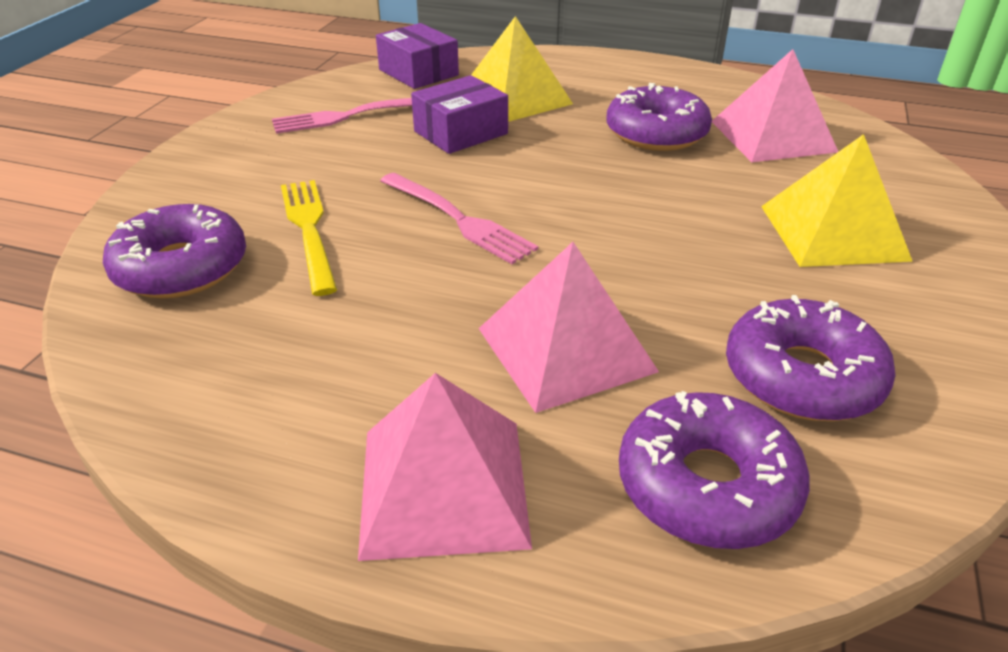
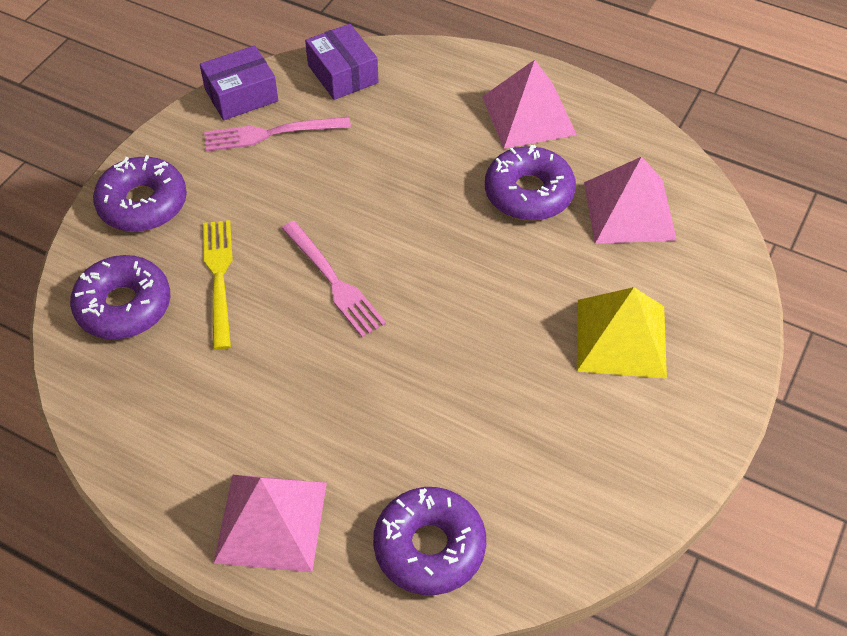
camera: 10 degrees right, 15 degrees up
purple box [411,75,508,154] -> purple box moved to [200,45,278,120]
yellow pyramid [471,16,573,122] -> none
pink pyramid [478,242,659,413] -> pink pyramid moved to [482,60,577,149]
purple donut [726,295,896,421] -> purple donut moved to [93,155,187,232]

